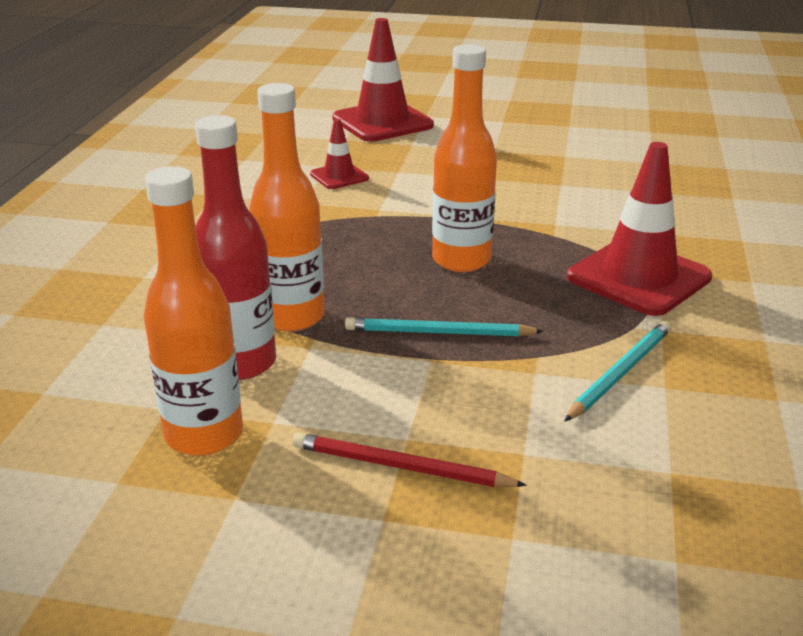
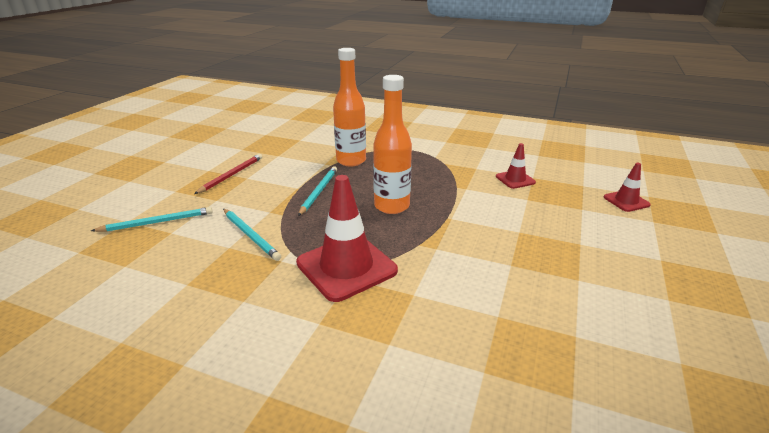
camera: 100 degrees right, 0 degrees up
orange bottle [144,166,243,456] -> none
red bottle [195,115,276,380] -> none
red traffic cone [332,18,434,142] -> red traffic cone [604,163,651,212], size x0.52
none -> turquoise pencil [91,207,213,232]

